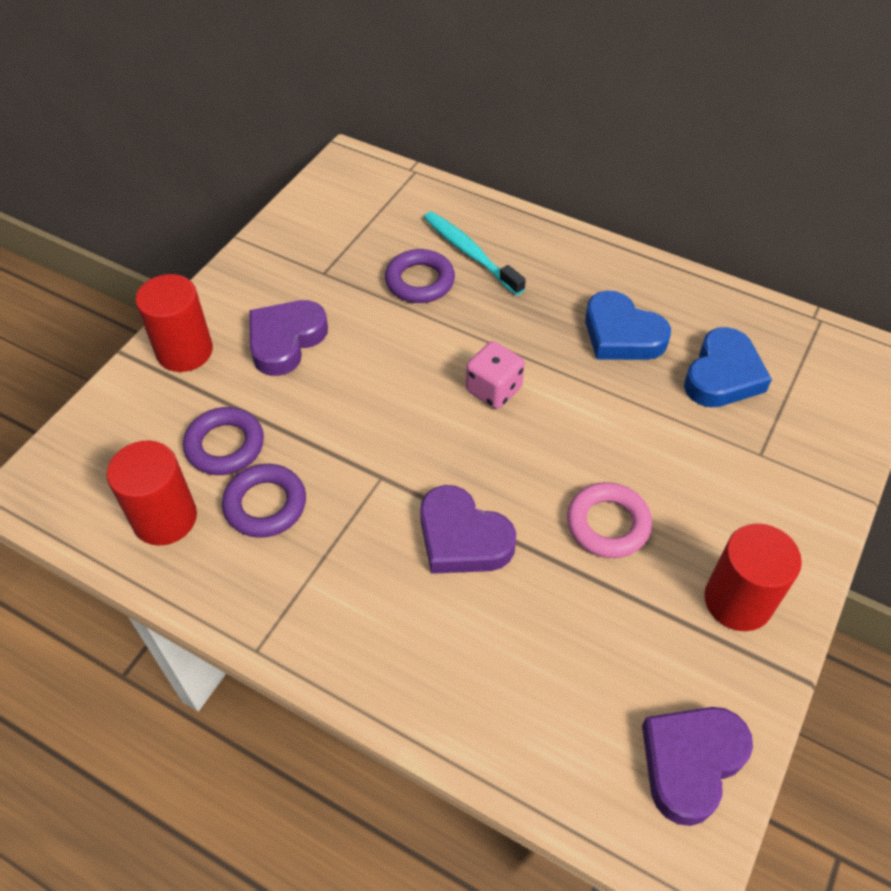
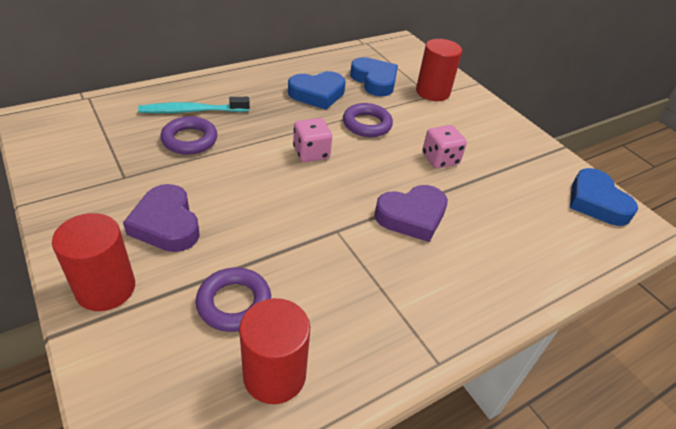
camera: 65 degrees left, 10 degrees down
purple ring [222,464,306,538] -> purple ring moved to [343,103,393,137]
pink ring [567,482,652,558] -> pink dice [422,125,467,168]
purple heart [642,707,753,826] -> blue heart [570,168,638,226]
red cylinder [704,523,802,631] -> red cylinder moved to [416,39,462,101]

